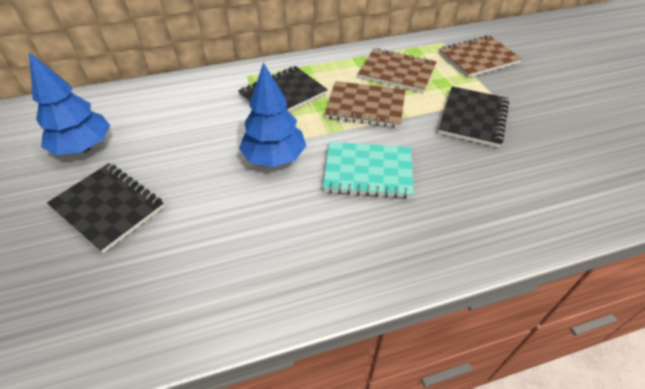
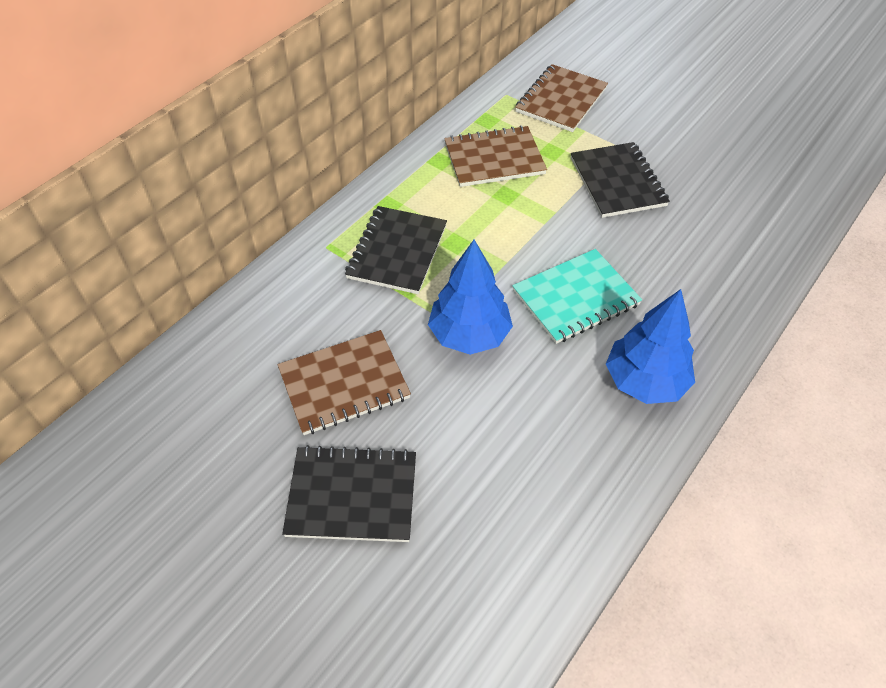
camera: 35 degrees left, 5 degrees up
blue tree [29,52,110,155] -> blue tree moved to [606,289,695,404]
brown notebook [325,81,406,128] -> brown notebook moved to [278,330,411,435]

